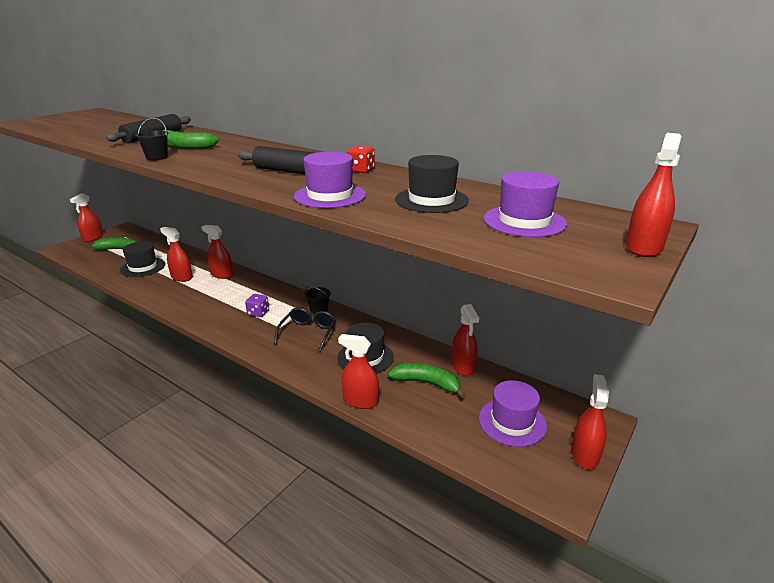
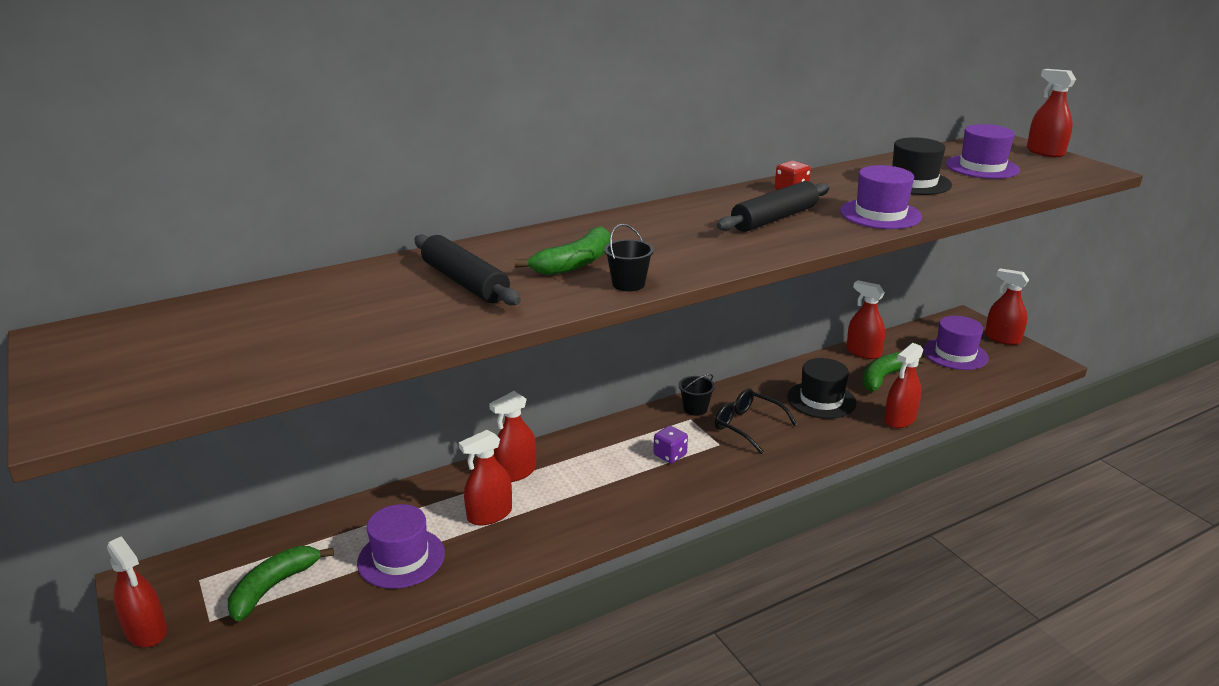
camera: 65 degrees left, 0 degrees up
black hat [120,241,165,277] -> purple hat [357,504,445,589]
red spray bottle [451,304,479,376] -> red spray bottle turned 150 degrees counterclockwise [847,280,885,359]

